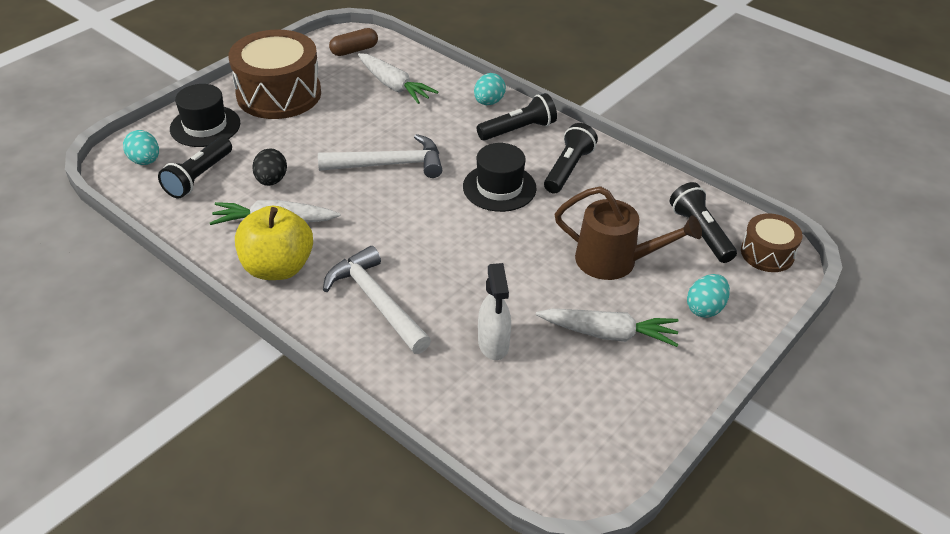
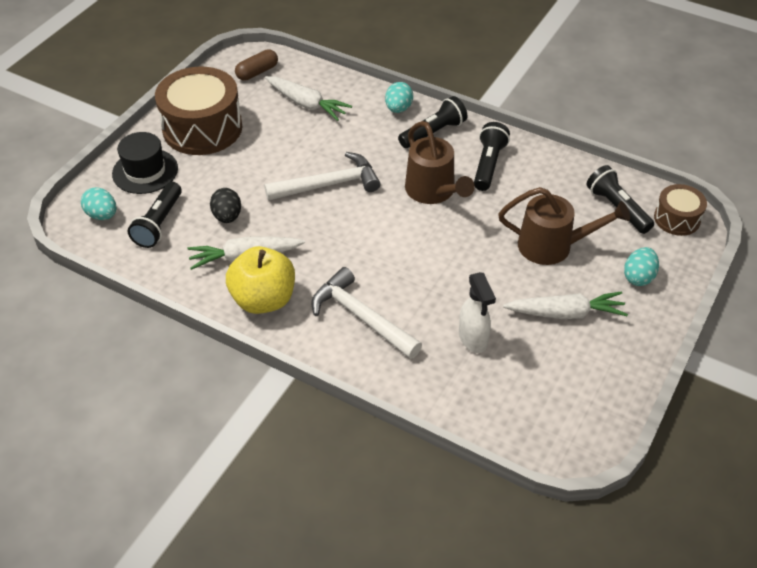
camera: 10 degrees left, 5 degrees up
black hat [463,143,537,212] -> brown watering can [405,121,475,204]

